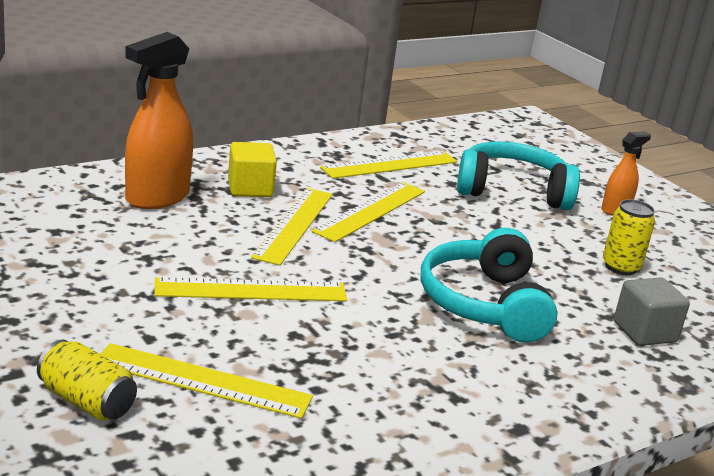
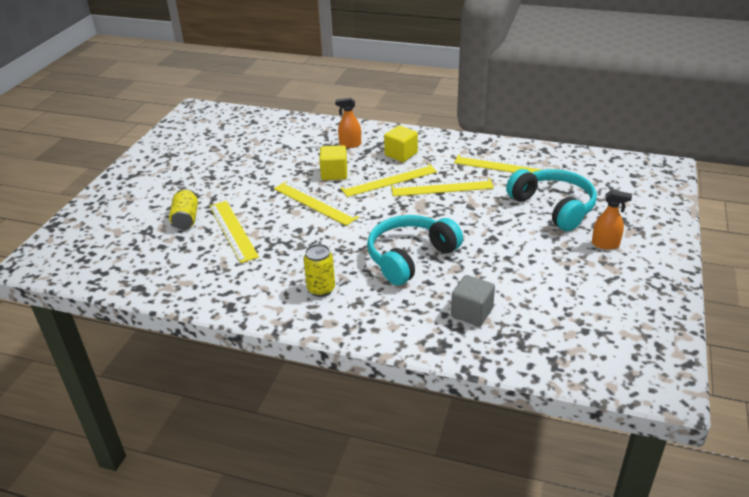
camera: 55 degrees right, 10 degrees up
orange spray bottle [125,32,193,209] -> orange spray bottle [335,98,361,148], size x0.55
yellow can [603,199,655,275] -> yellow can moved to [304,244,335,297]
none -> yellow cube [319,145,347,180]

